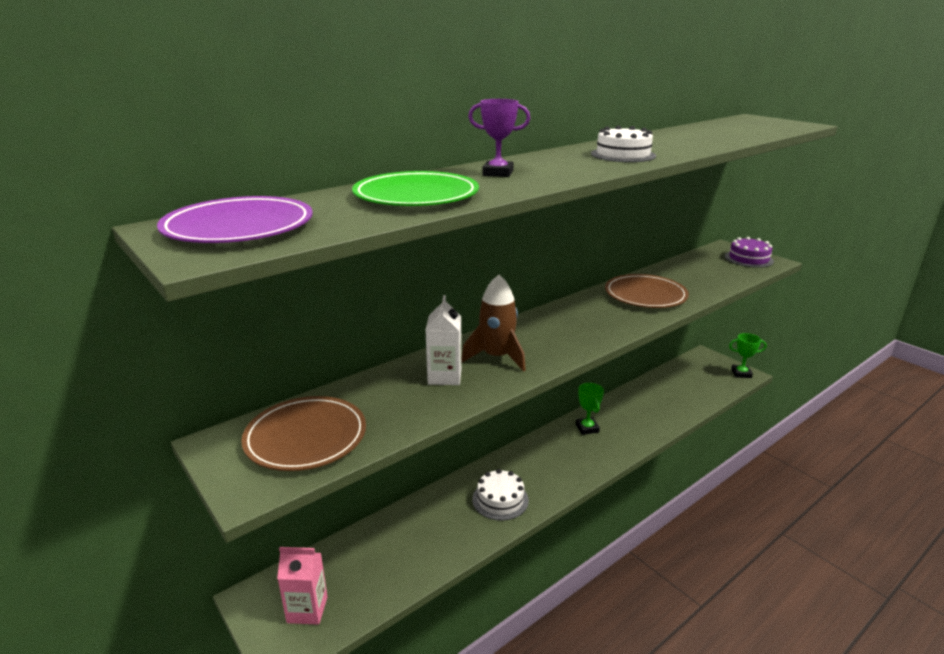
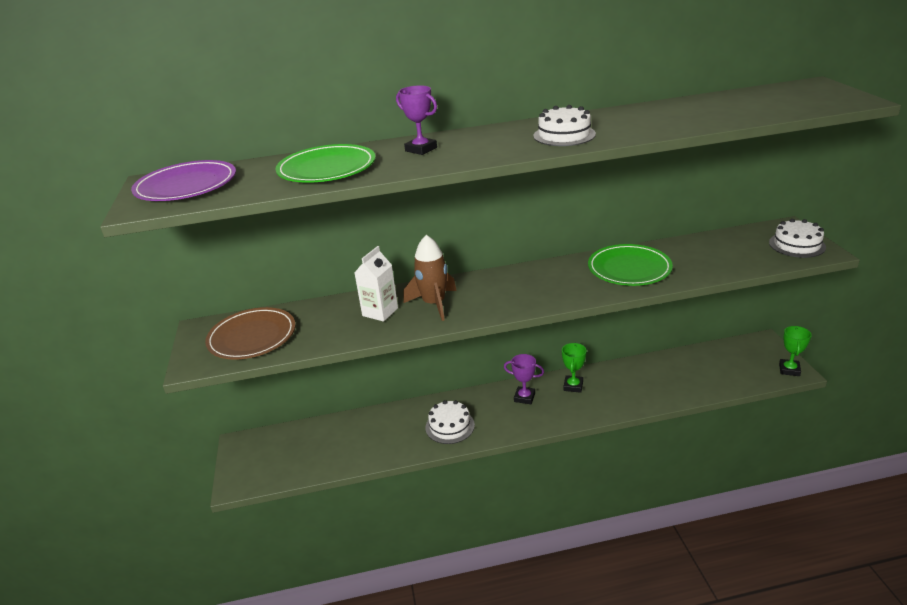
camera: 30 degrees right, 5 degrees up
pink carton [277,547,328,625] -> none
brown plate [605,274,689,308] -> green plate [588,244,673,286]
purple cake [725,237,774,268] -> white cake [769,219,826,258]
green trophy [729,333,767,378] -> green trophy turned 75 degrees clockwise [779,326,812,376]
none -> purple trophy [504,354,544,404]

